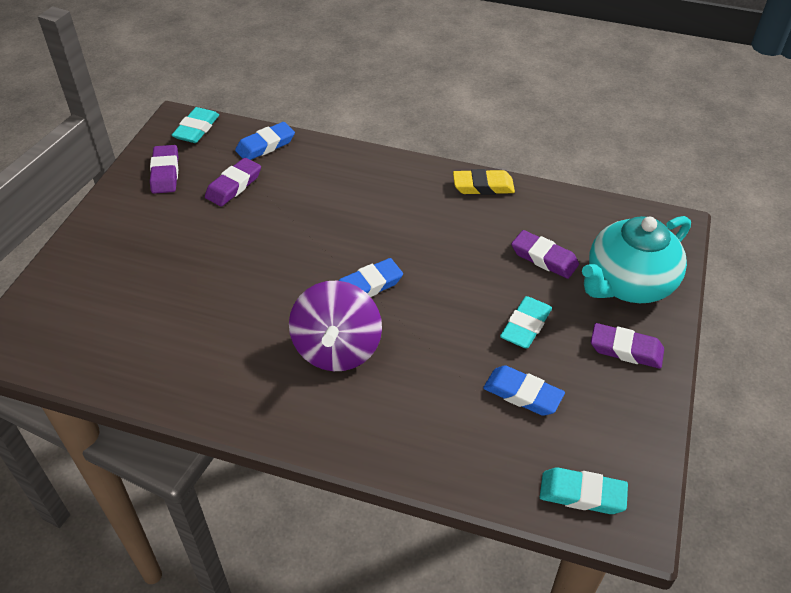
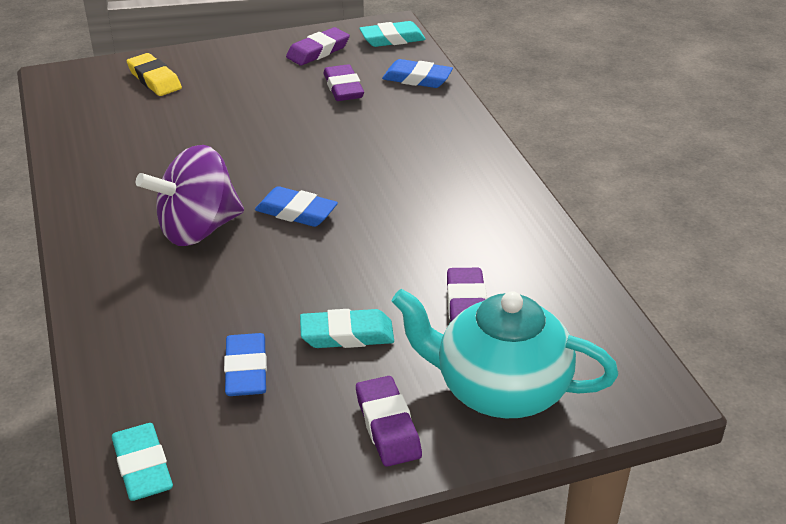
camera: 55 degrees right, 10 degrees down
purple eraser [205,158,261,206] -> purple eraser turned 75 degrees clockwise [323,64,364,101]
yellow eraser [453,169,515,195] -> yellow eraser moved to [127,53,182,96]

